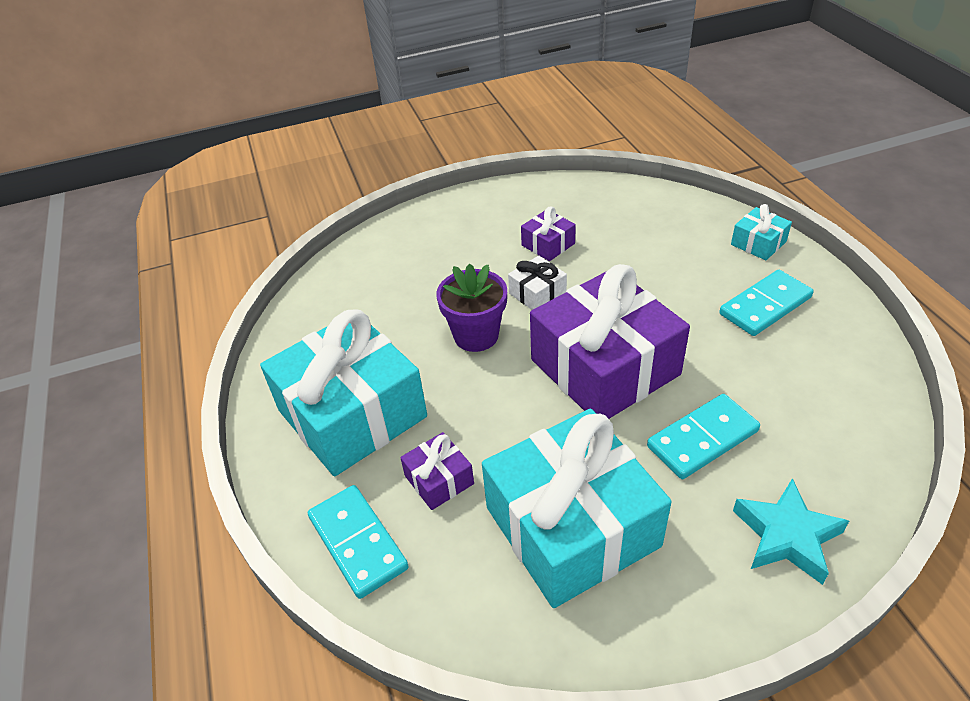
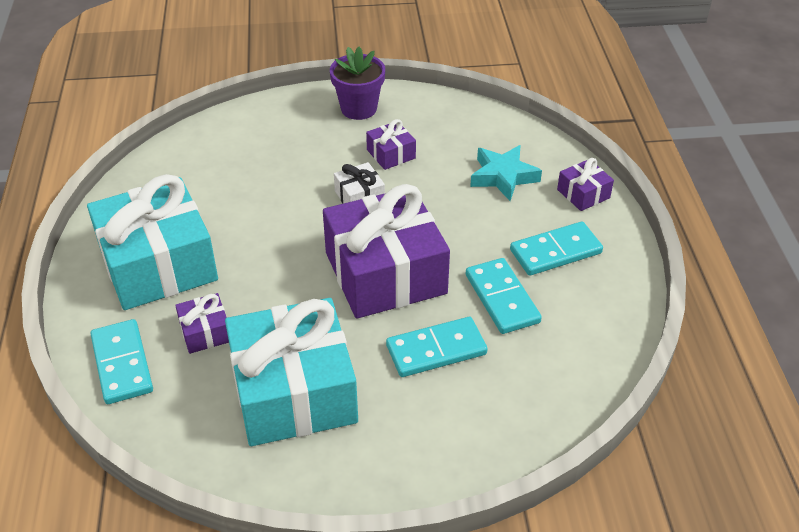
camera: 10 degrees right, 0 degrees up
purple flower pot [436,263,507,352] -> purple flower pot moved to [330,47,385,120]
turquoise gift [731,204,792,260] -> purple gift [557,158,614,211]
turquoise star [733,478,849,585] -> turquoise star moved to [470,145,542,201]
none -> turquoise domino [466,258,542,334]

